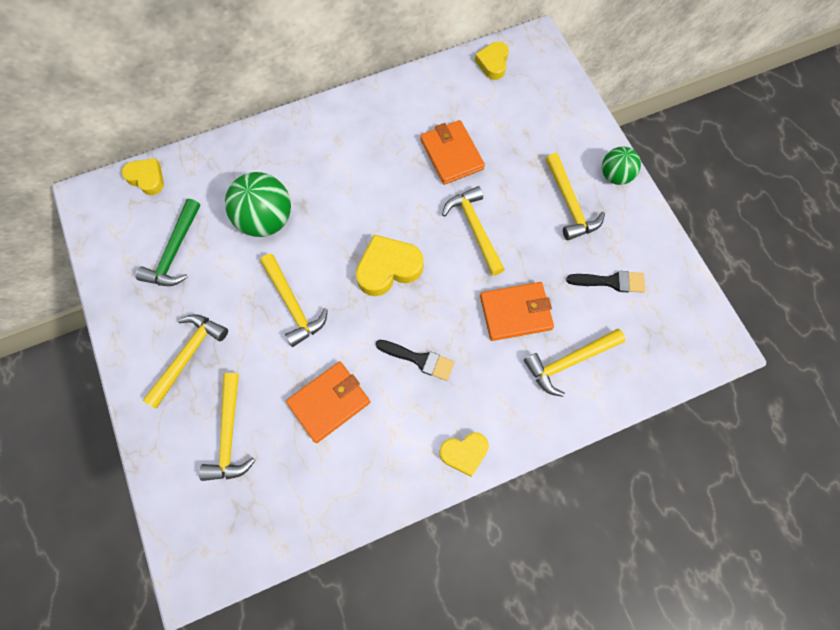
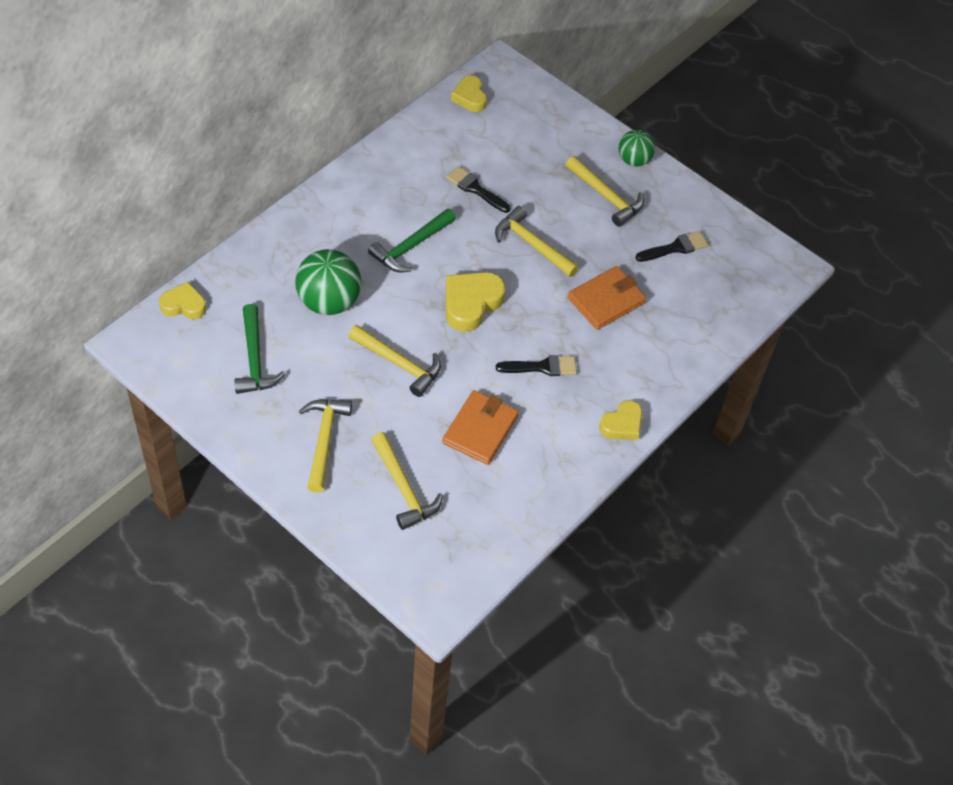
camera: 30 degrees left, 15 degrees down
orange wallet [420,120,485,185] -> black brush [446,166,511,213]
yellow hammer [524,329,626,397] -> none
none -> green hammer [368,208,456,273]

